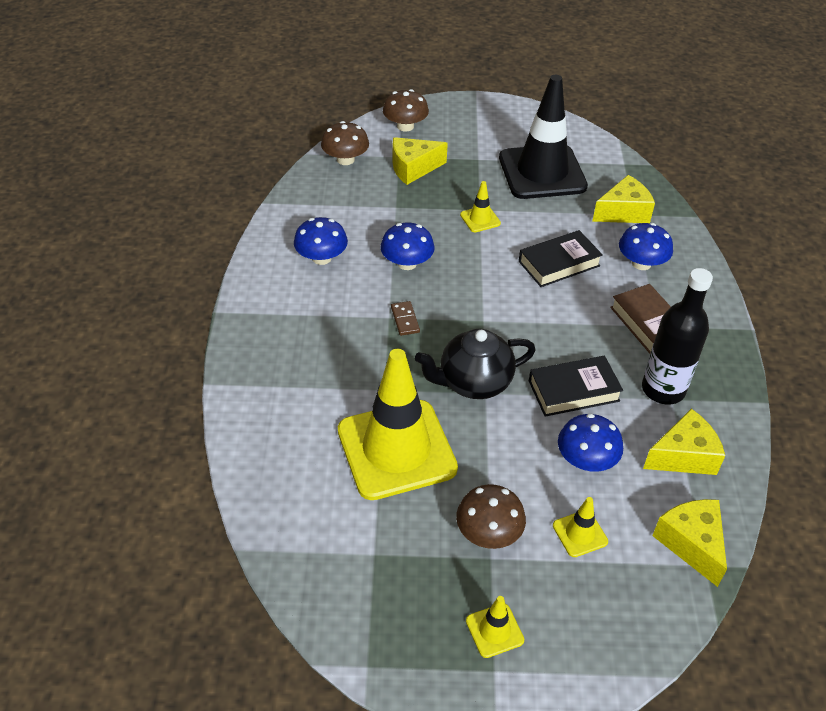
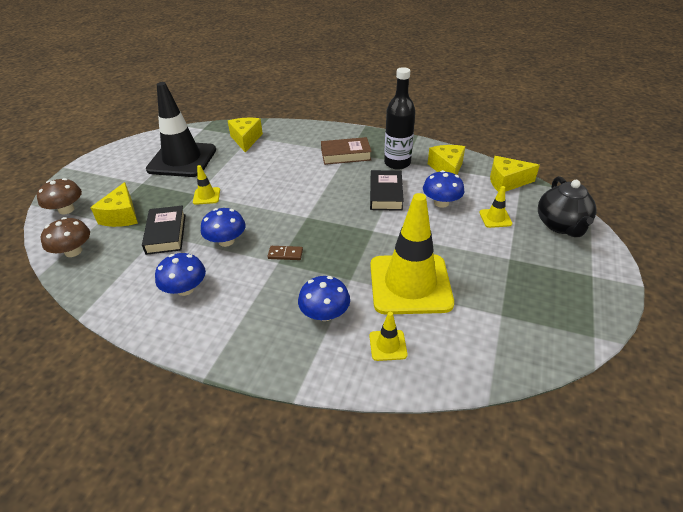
camera: 70 degrees left, 5 degrees down
black teapot [415,329,536,399] -> black teapot moved to [538,176,596,237]
brown mushroom [456,484,526,549] -> none
yellow traffic cone [466,596,524,658] -> yellow traffic cone moved to [369,312,407,361]
black book [519,230,603,287] -> black book moved to [142,205,186,255]
blue mushroom [619,223,673,270] -> blue mushroom moved to [298,276,350,321]

